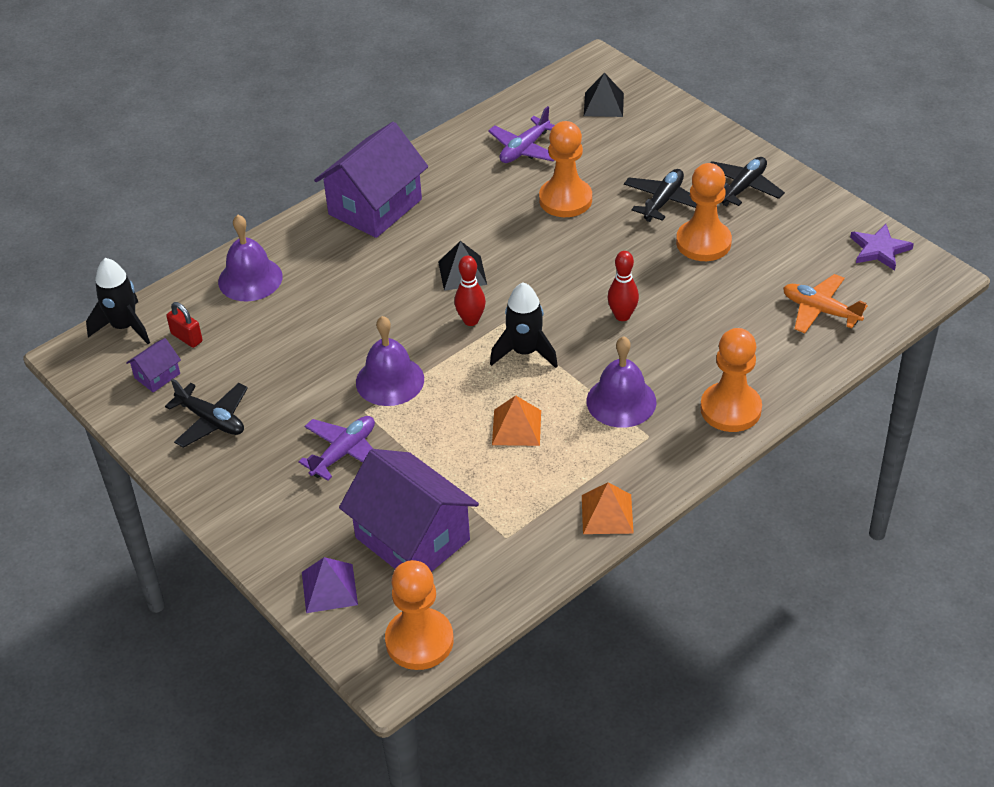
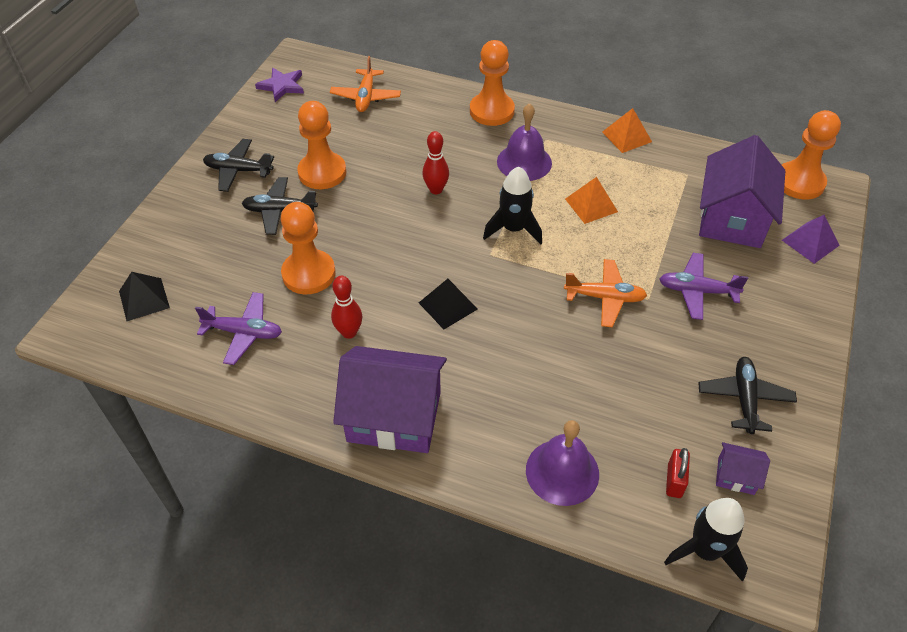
camera: 120 degrees left, 5 degrees up
purple bell [356,316,424,406] -> orange plane [564,259,647,327]
red bowling pin [454,256,486,326] -> red bowling pin moved to [331,276,362,339]

